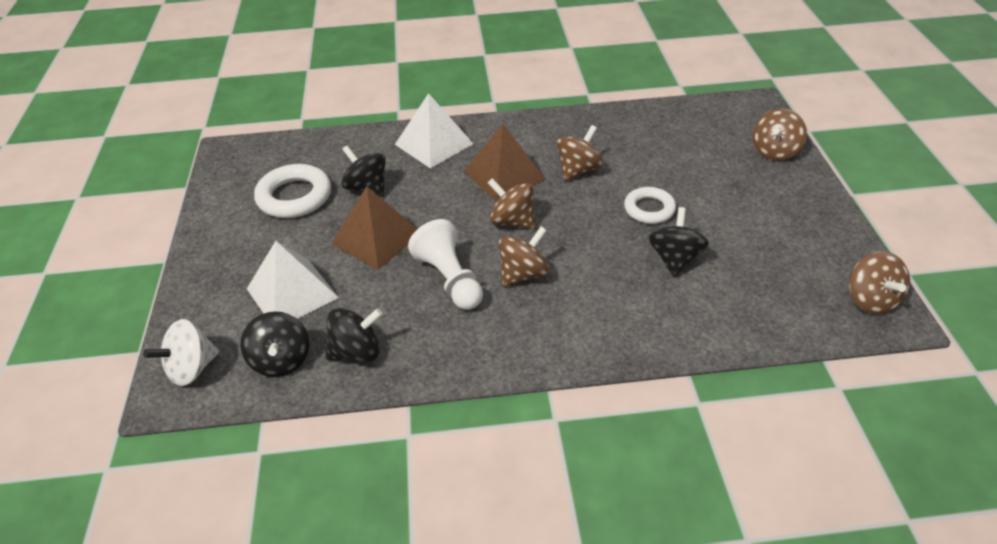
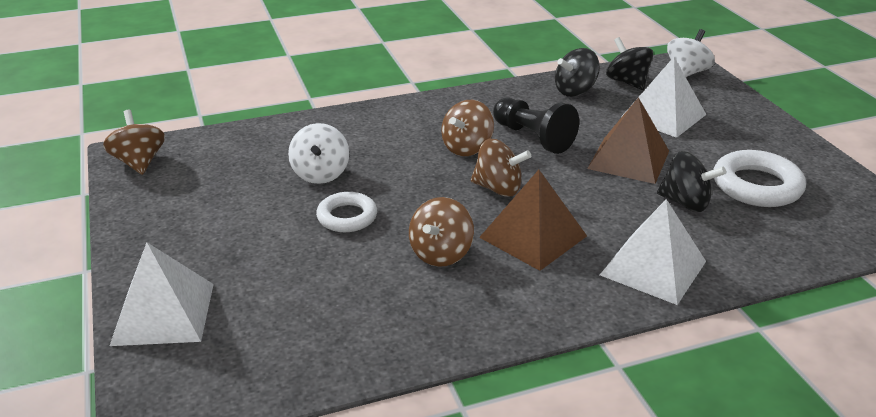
camera: 165 degrees right, 10 degrees down
white pawn [408,219,483,310] -> black pawn [493,98,579,154]
black spinning top [648,207,709,277] -> white spinning top [288,123,349,184]
brown spinning top [753,109,807,160] -> white pyramid [110,243,214,346]

